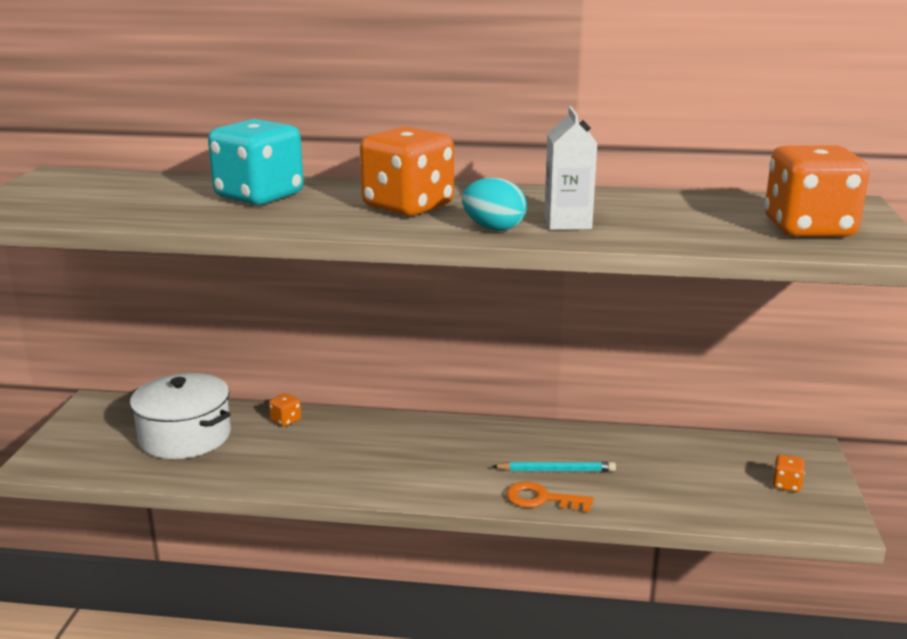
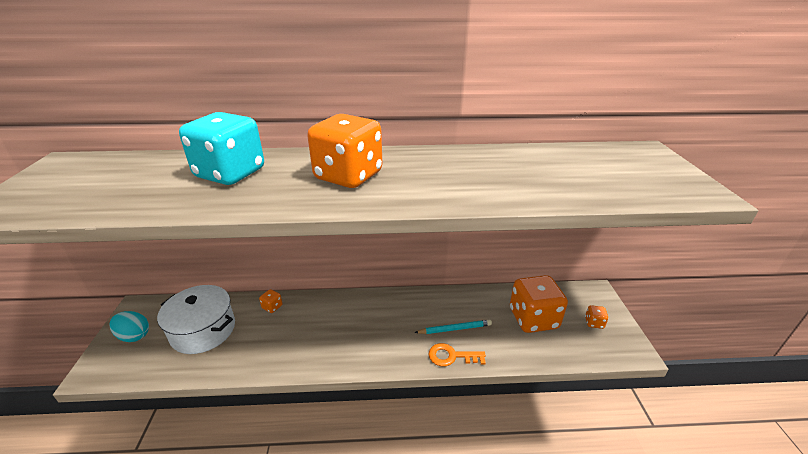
camera: 10 degrees left, 10 degrees up
turquoise egg [462,178,527,231] -> turquoise egg moved to [109,311,149,342]
white carton [544,106,598,230] -> none
orange dice [764,145,869,237] -> orange dice moved to [510,275,568,333]

